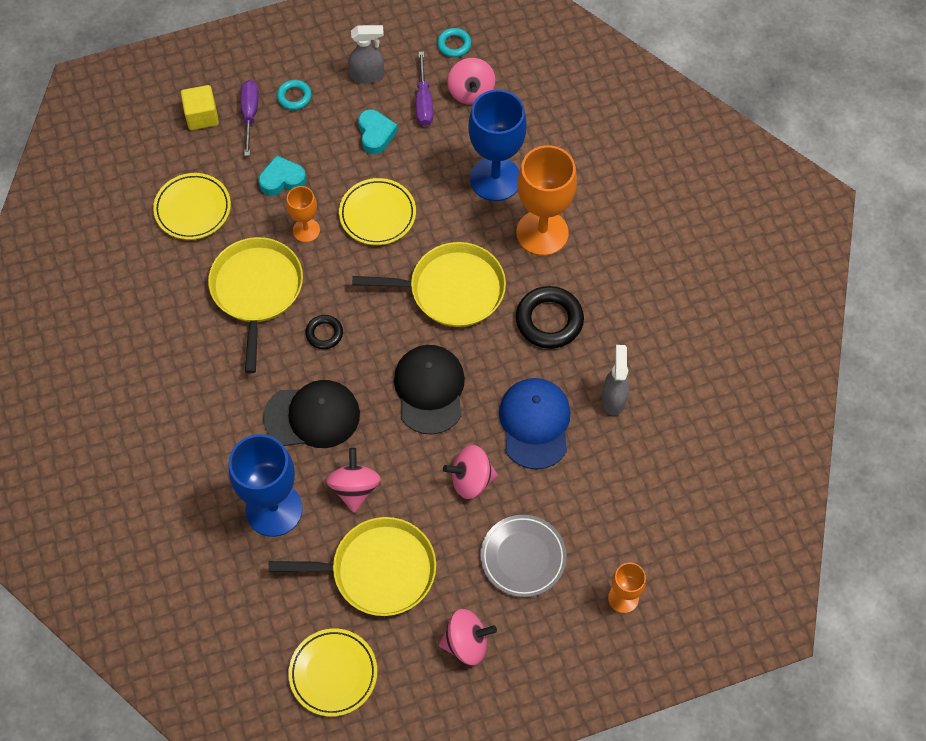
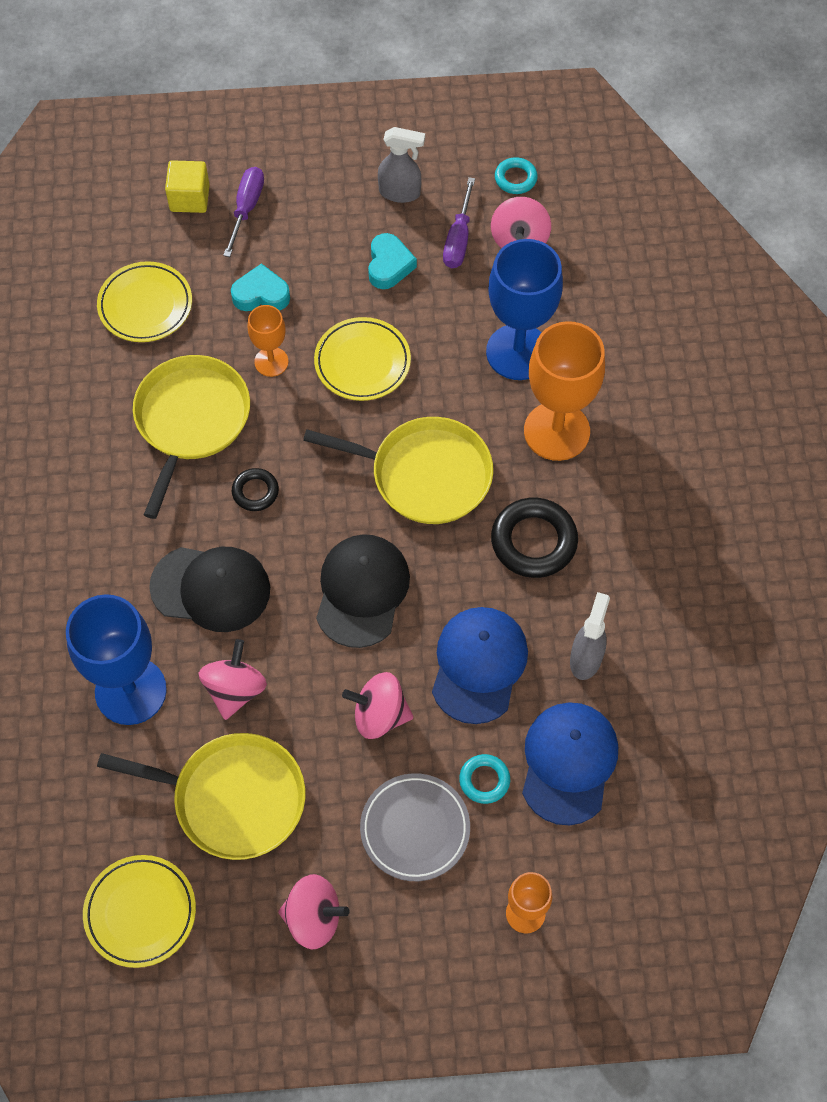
camera: 15 degrees right, 0 degrees up
turquoise ring [277,80,312,110] -> turquoise ring moved to [459,754,510,804]
none -> blue cap [522,702,618,825]

